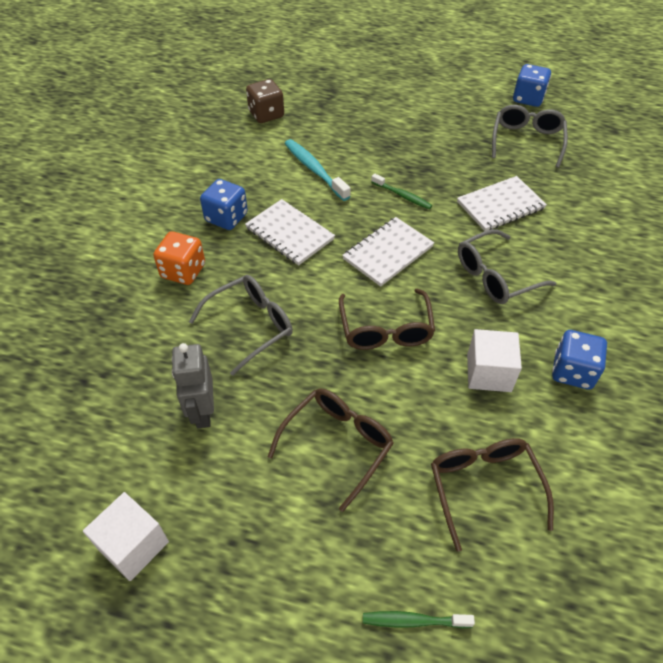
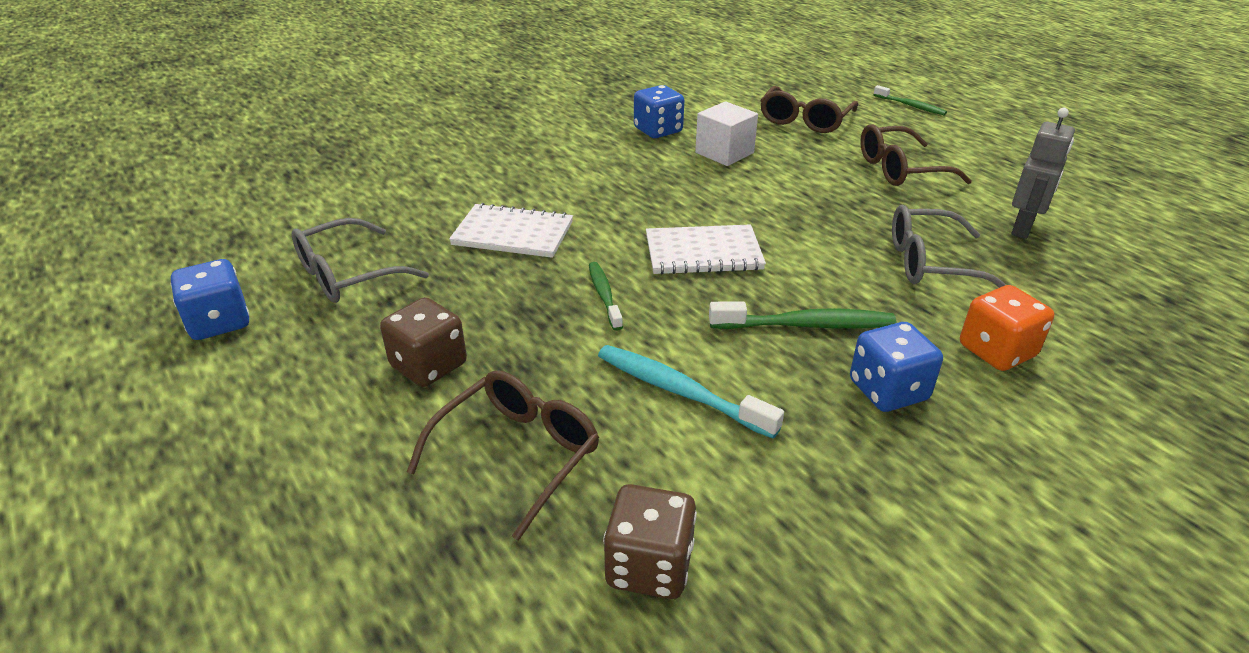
camera: 140 degrees left, 15 degrees down
white cube [83,492,169,581] -> none
white notebook [245,199,335,266] -> green toothbrush [709,301,896,329]
turquoise toothbrush [284,139,351,201] -> turquoise toothbrush turned 120 degrees clockwise [598,345,784,439]
brown glasses [339,289,435,350] -> brown glasses moved to [407,370,599,541]
grey glasses [458,229,556,304] -> none
none -> brown dice [380,297,467,387]

